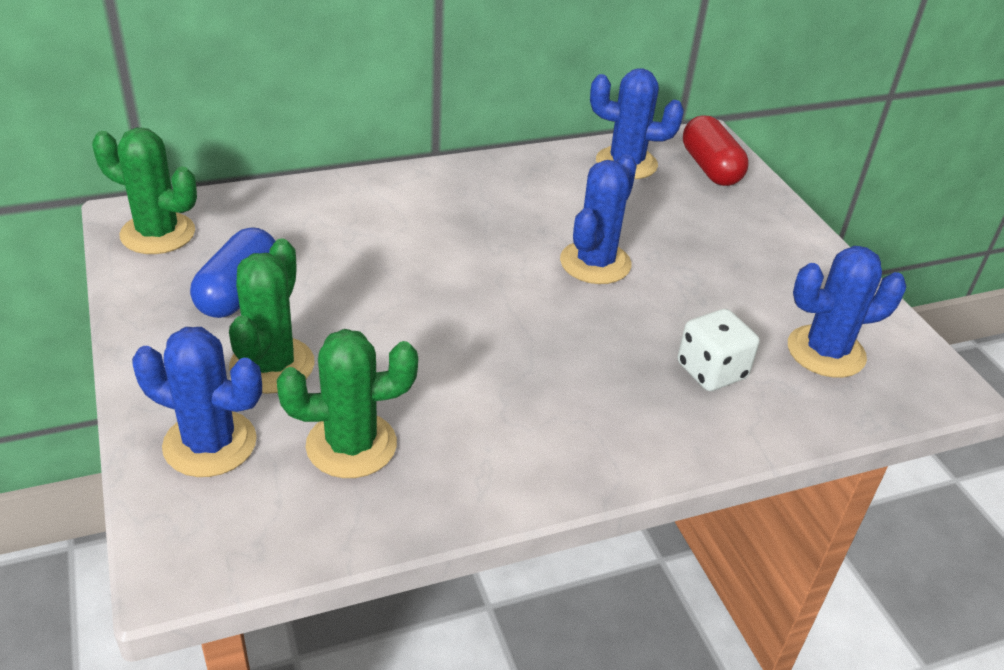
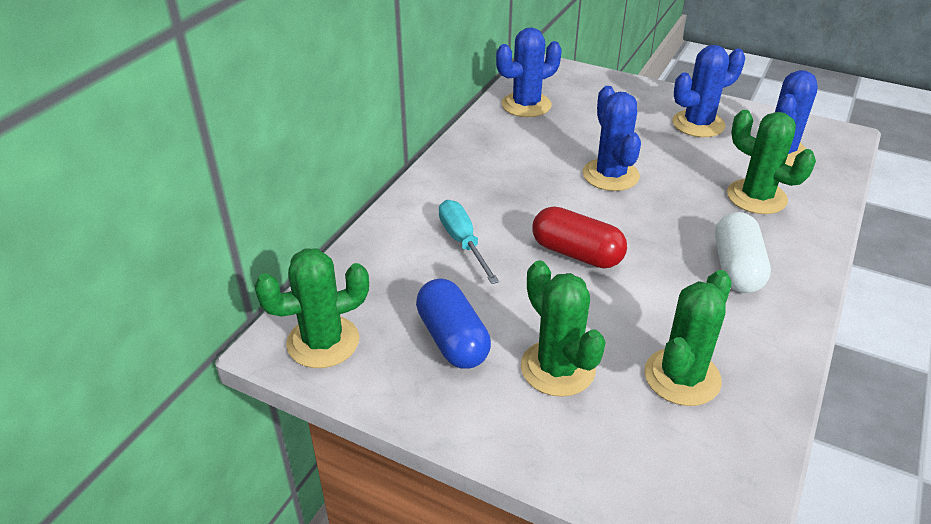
camera: 40 degrees left, 0 degrees up
blue cactus [132,327,262,477] -> blue cactus moved to [672,45,745,137]
white dice [678,309,760,391] -> green cactus [727,110,816,214]
red capsule [683,115,749,186] -> red capsule moved to [532,206,627,268]
none -> turquoise screwdriver [439,200,499,284]
none -> white capsule [715,212,771,293]

